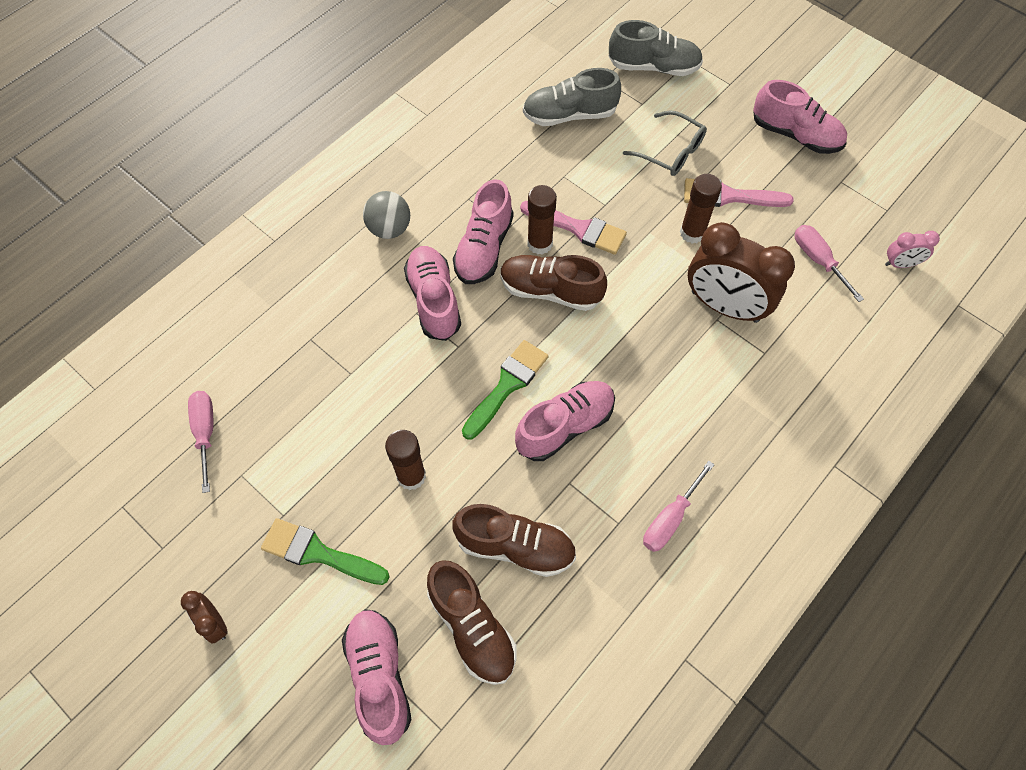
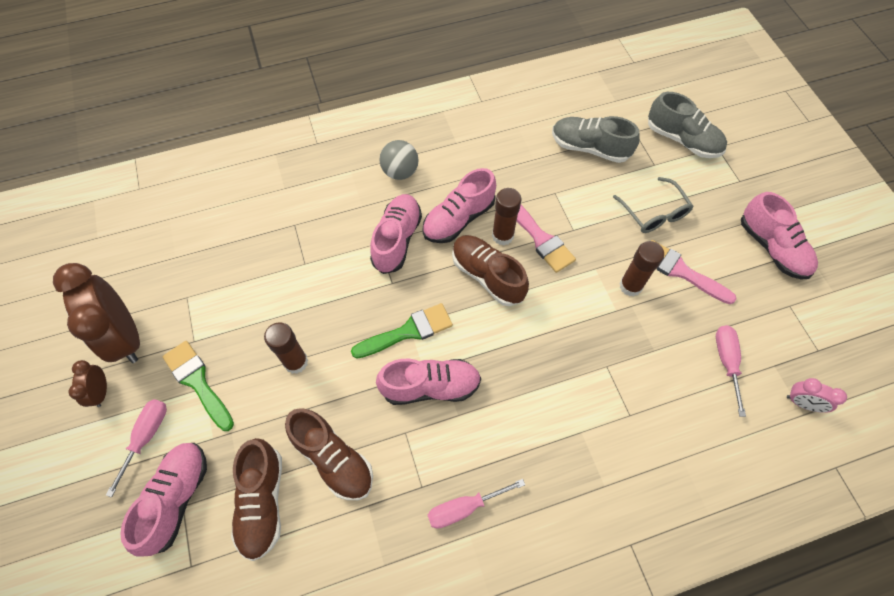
camera: 30 degrees right, 0 degrees up
pink screwdriver [188,391,213,493] -> pink screwdriver moved to [106,399,167,498]
brown clock [688,222,795,323] -> brown clock moved to [53,263,140,363]

